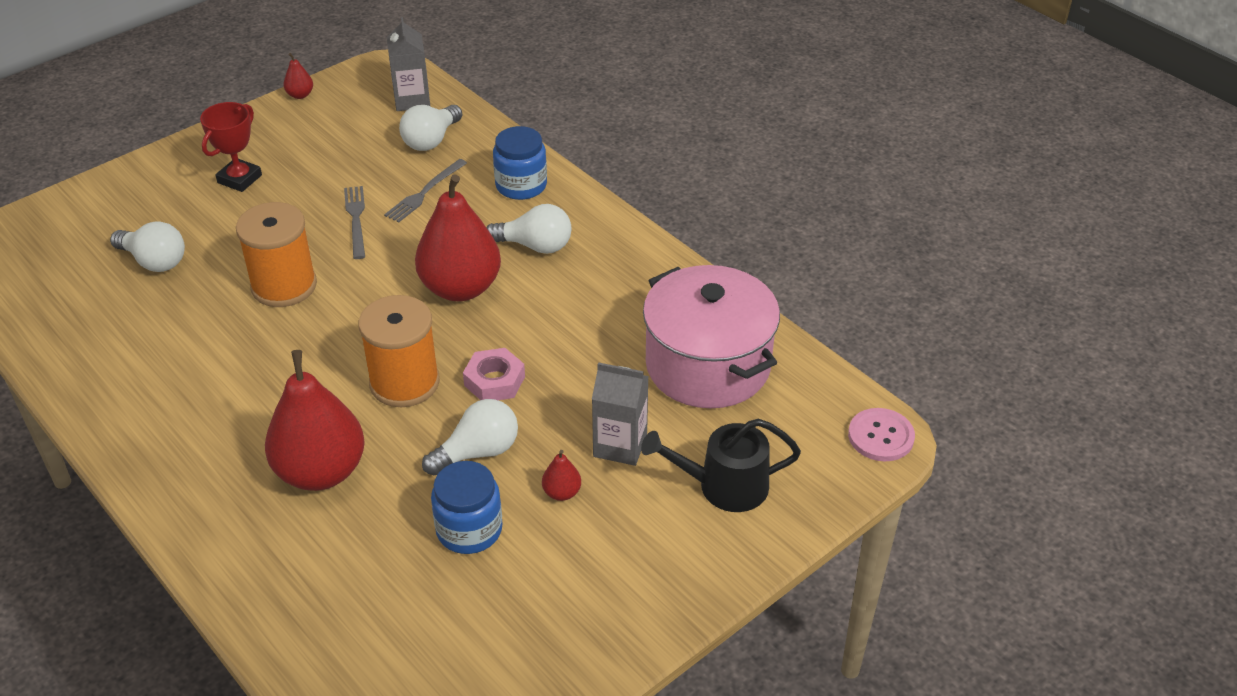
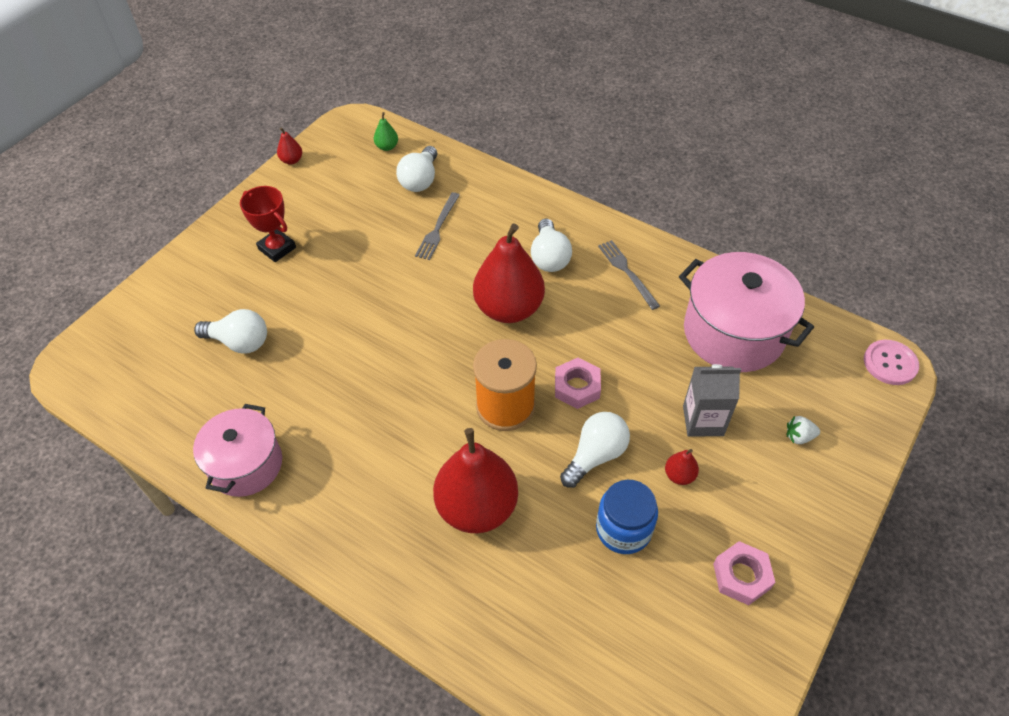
camera: 15 degrees left, 10 degrees up
red trophy [200,102,262,192] -> red trophy turned 60 degrees counterclockwise [240,186,296,262]
orange spool [236,202,317,307] -> none
grey fork [344,186,365,259] -> grey fork moved to [598,240,660,310]
grey carton [387,17,430,111] -> green pear [374,112,398,151]
white light bulb [487,204,572,254] -> white light bulb turned 90 degrees clockwise [531,218,572,272]
blue jar [493,126,547,200] -> none
black watering can [641,419,801,512] -> white strawberry [787,416,820,444]
none -> pink pot [193,404,282,497]
none -> pink nut [713,541,775,605]

